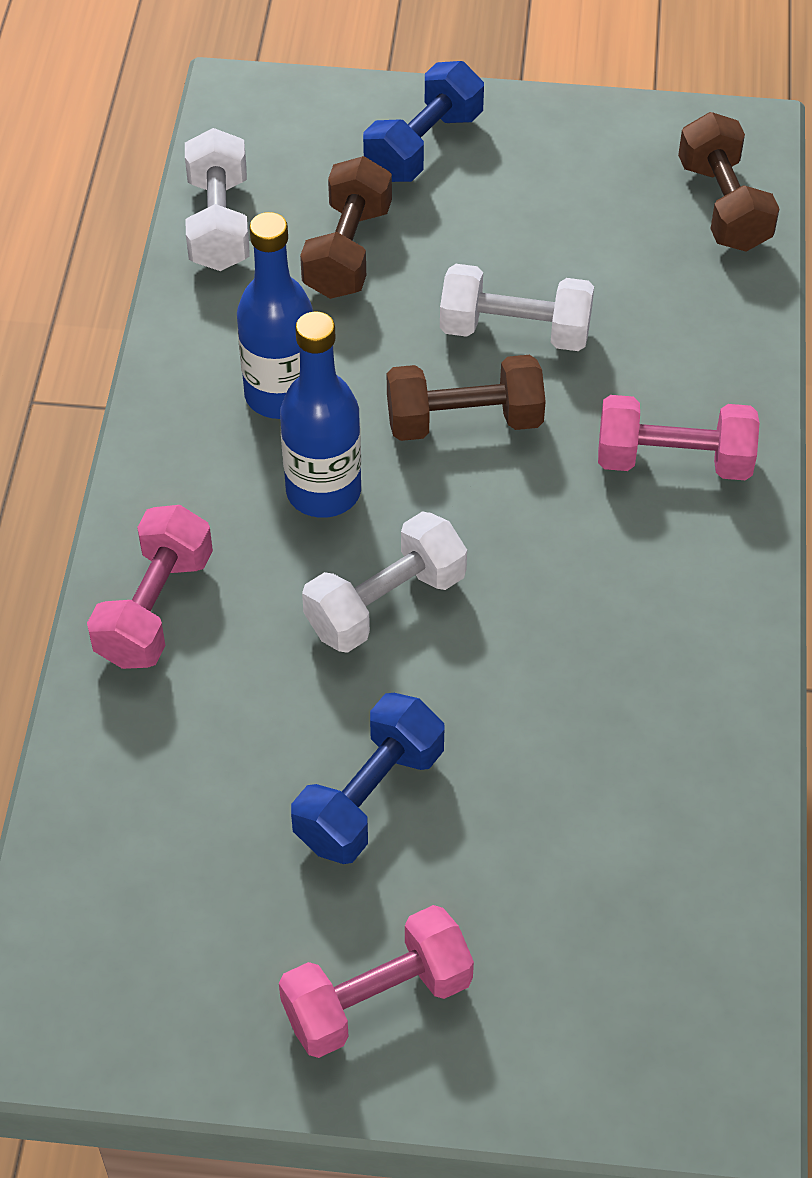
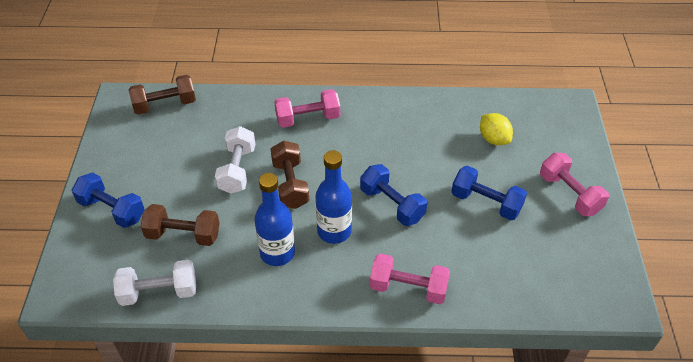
camera: 95 degrees left, 5 degrees down
white dumbbell [302,511,467,653] -> blue dumbbell [360,164,427,226]
pink dumbbell [598,395,759,480] -> pink dumbbell turned 75 degrees clockwise [274,89,340,128]
none -> yellow lemon [480,113,513,145]

